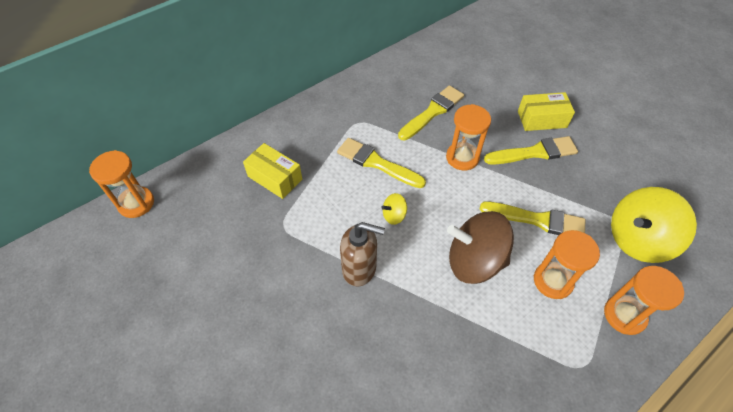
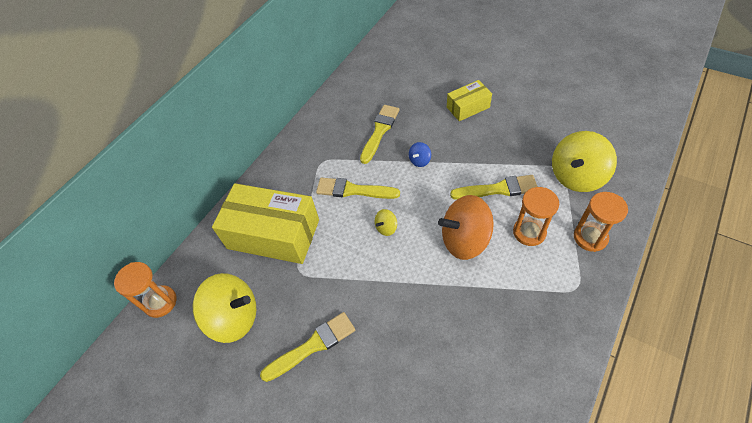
camera: 15 degrees left, 0 degrees up
yellow box [243,143,302,199] -> yellow box [212,183,319,264], size x1.92
brown soap dispenser [340,222,385,286] -> none
orange hourglass [446,104,491,170] -> blue spinning top [409,142,431,167]
brown spinning top [447,211,514,284] -> orange spinning top [438,195,494,260]
yellow brush [484,136,578,165] -> yellow brush moved to [260,312,355,382]
none -> yellow spinning top [193,273,256,343]

